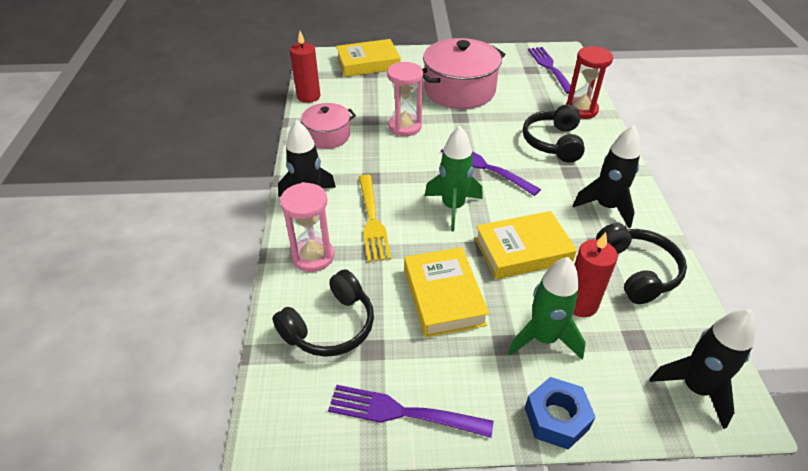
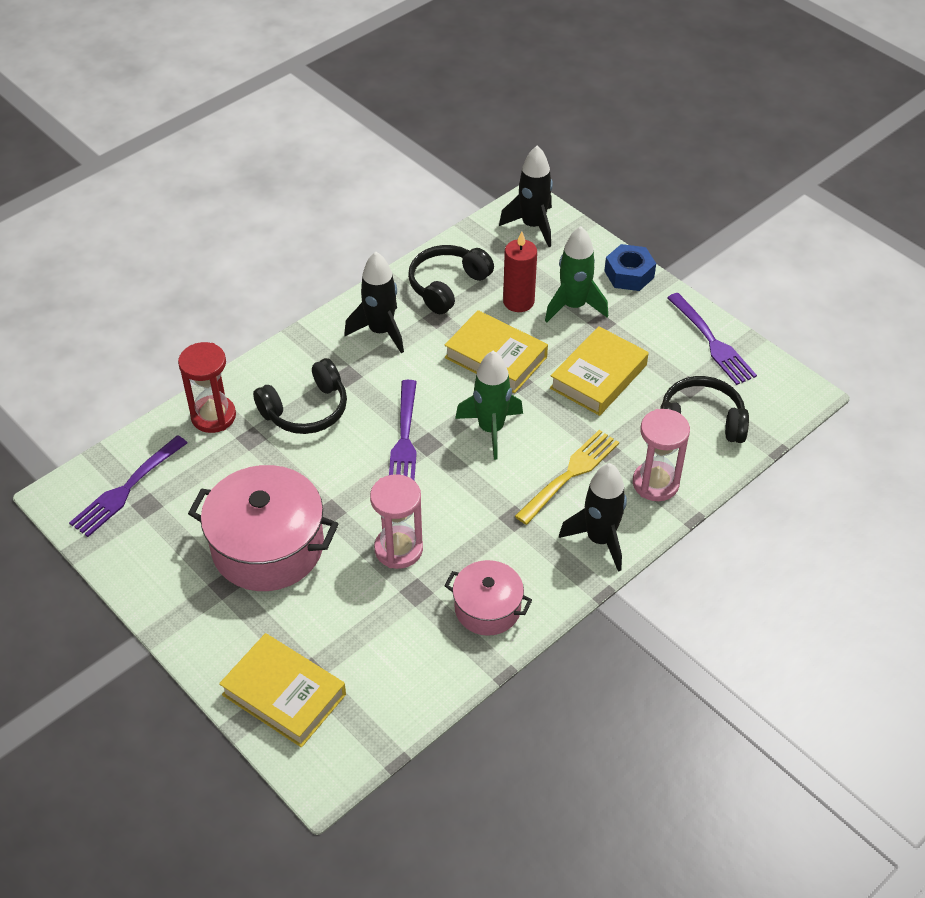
camera: 130 degrees left, 5 degrees up
red candle [290,31,320,103] -> none

